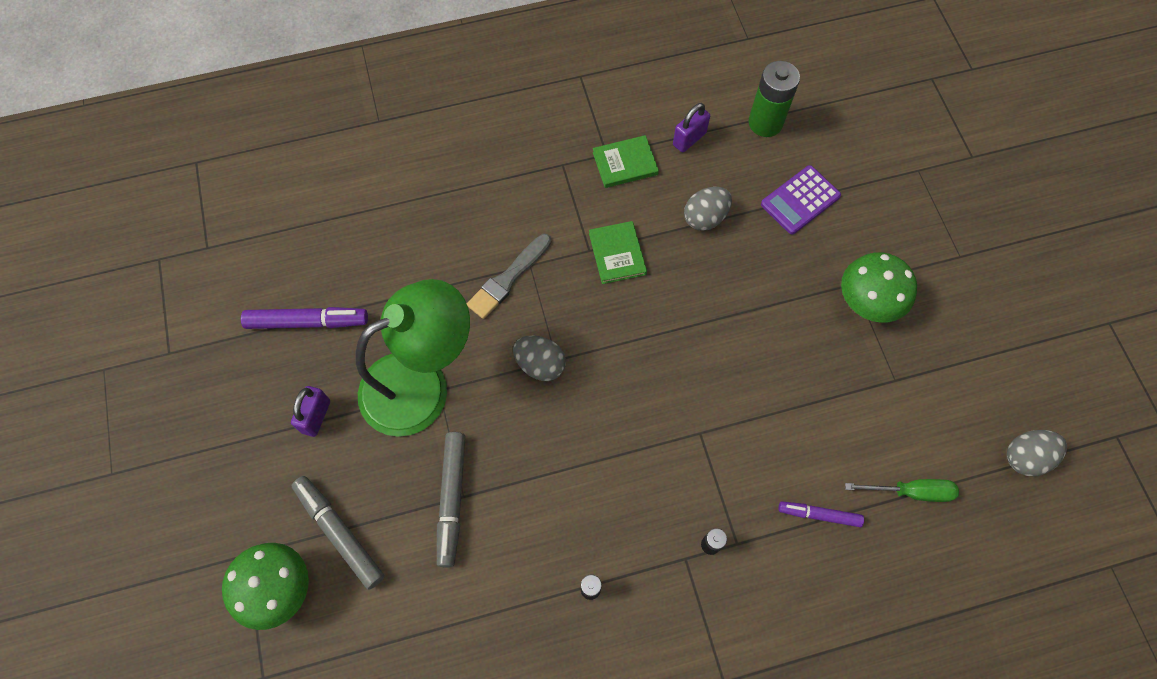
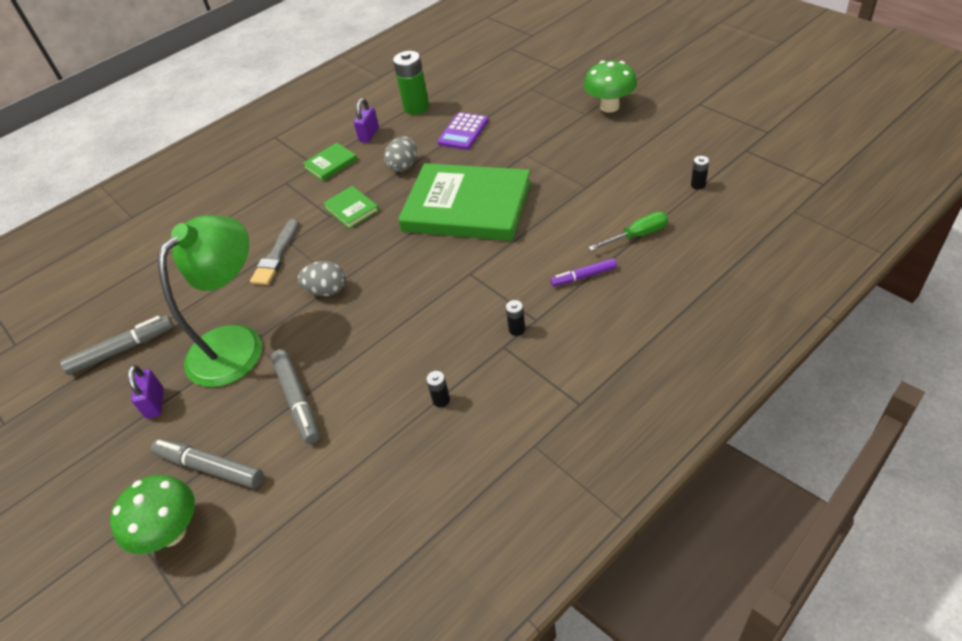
camera: 20 degrees left, 20 degrees down
purple marker [241,307,368,329] -> grey marker [60,315,174,375]
green mushroom [841,252,917,323] -> green mushroom moved to [584,61,637,112]
grey egg [1007,430,1067,477] -> black battery [691,156,709,190]
none -> green book [398,163,531,241]

